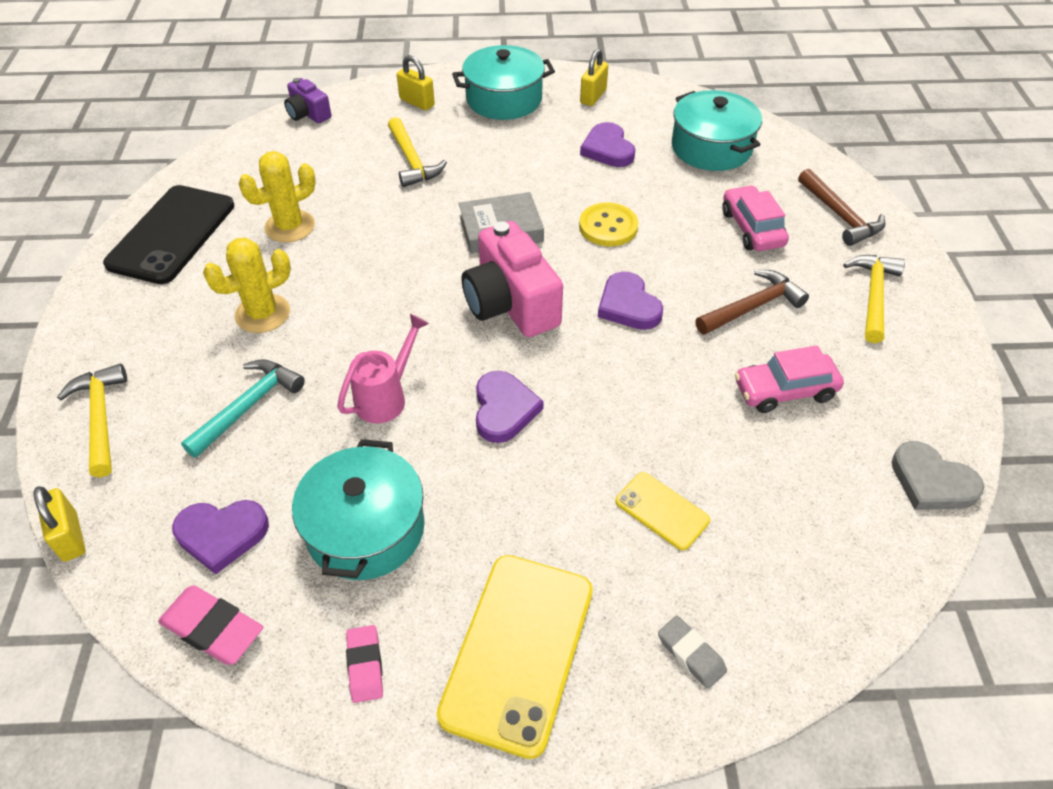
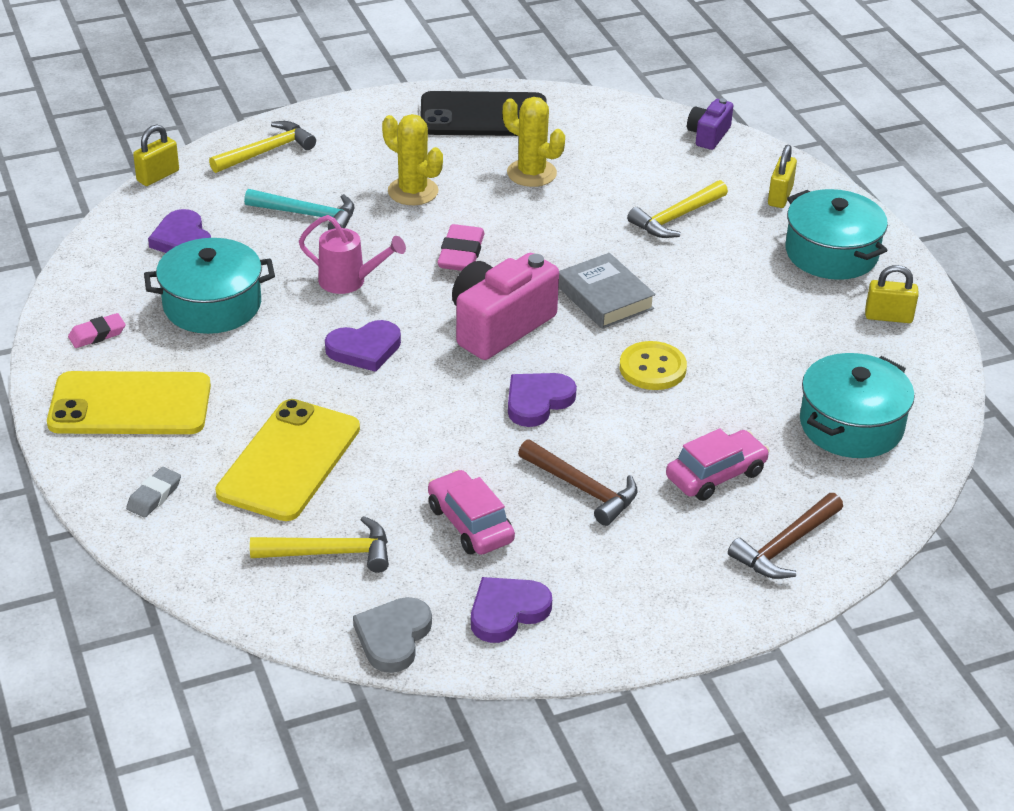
camera: 70 degrees right, 10 degrees down
pink eraser [158,585,263,665] -> pink eraser moved to [437,224,485,271]
purple heart [580,122,635,167] -> purple heart moved to [471,577,552,643]
yellow phone [615,472,710,551] -> yellow phone [215,399,360,521], size x1.96
yellow hammer [843,255,905,343] -> yellow hammer moved to [250,516,389,573]

